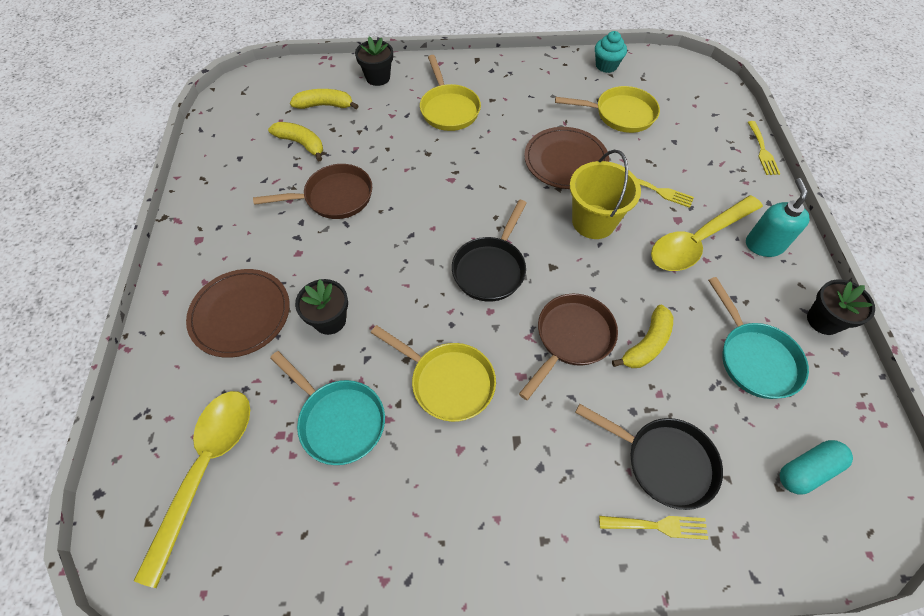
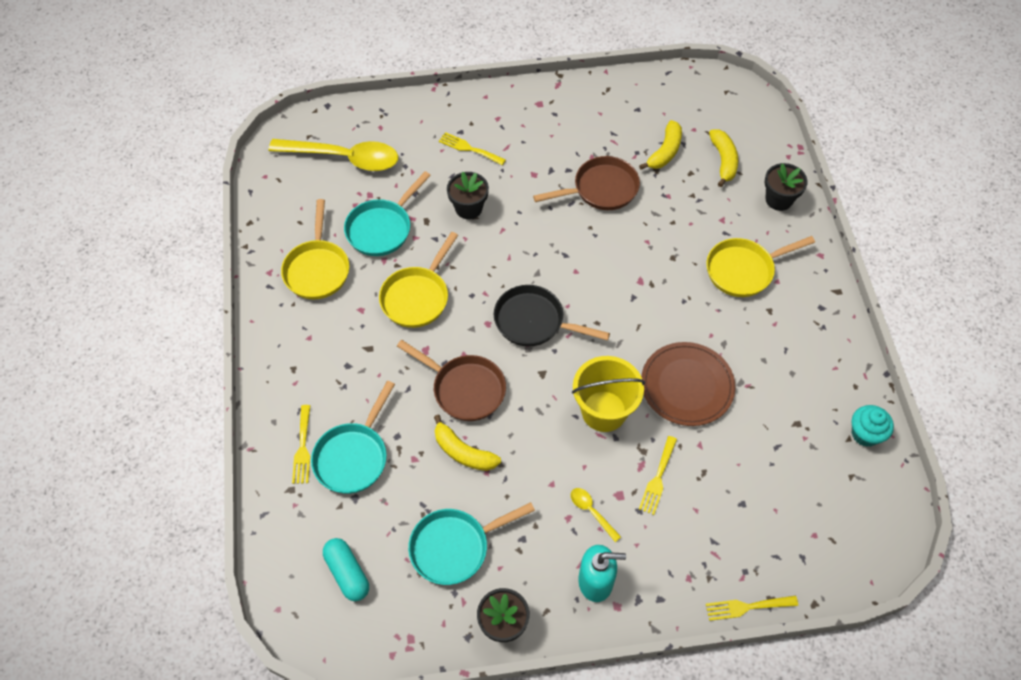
camera: 85 degrees right, 0 degrees up
brown plate [186,269,290,358] -> yellow fork [439,132,506,165]
brown pan [253,164,372,219] -> brown pan turned 90 degrees counterclockwise [533,156,640,210]
yellow pan [555,86,660,133] -> yellow pan moved to [281,199,349,299]
black pan [575,404,723,510] -> turquoise pan [311,381,395,494]
yellow spoon [651,195,763,271] -> yellow spoon [571,488,621,542], size x0.42

